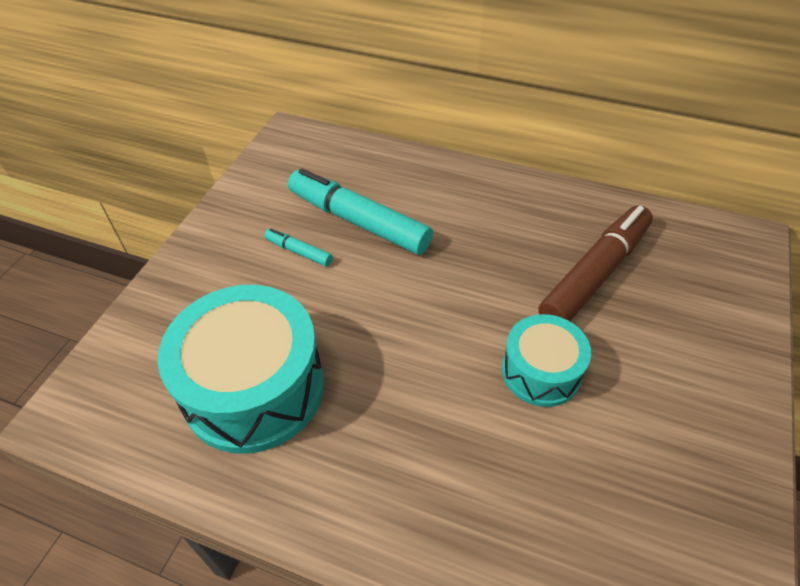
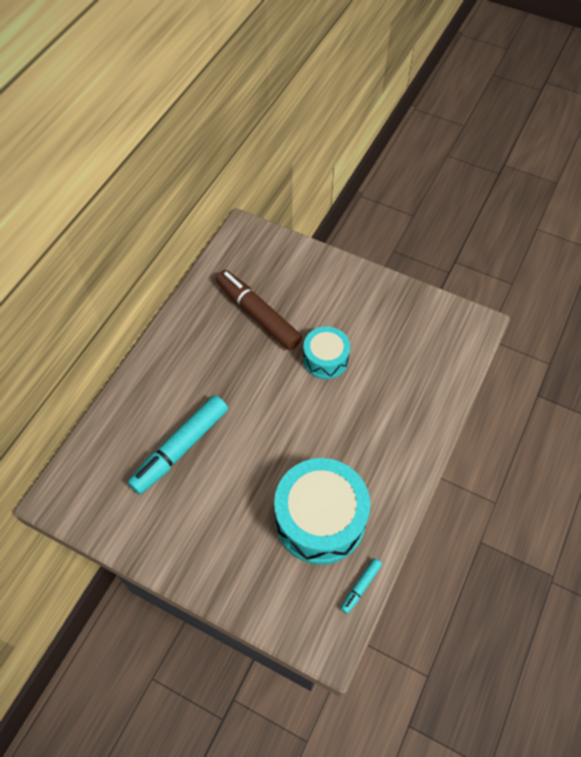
camera: 85 degrees left, 10 degrees up
turquoise marker [264,228,333,267] -> turquoise marker moved to [340,558,382,614]

